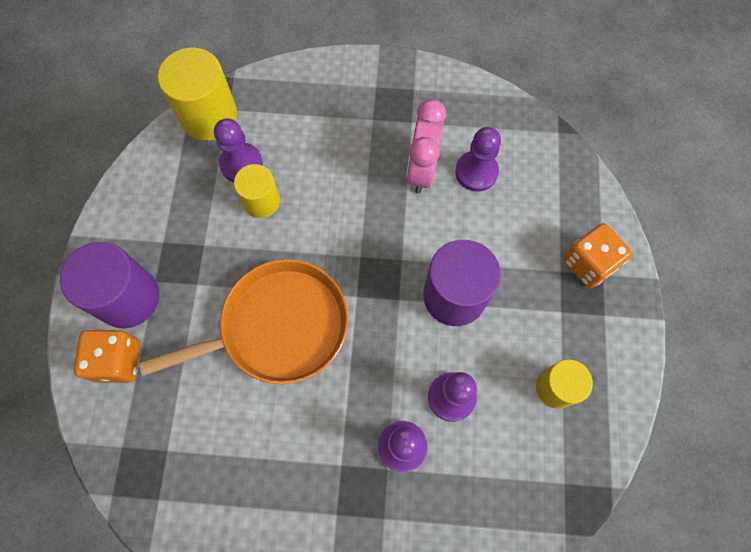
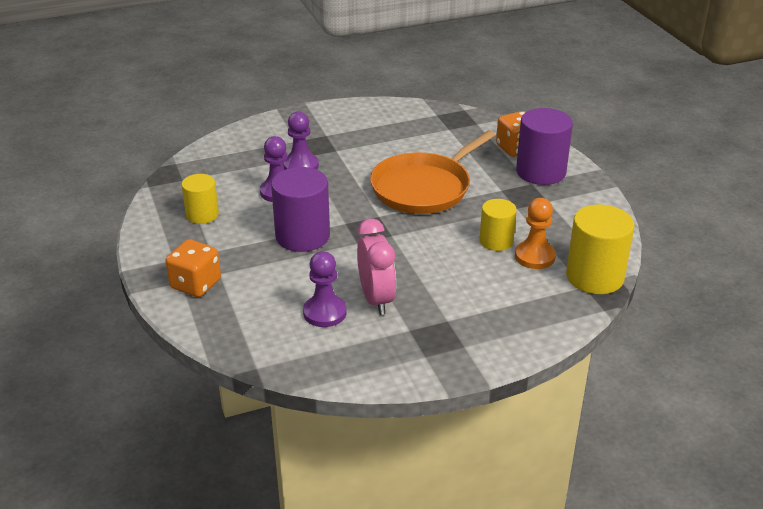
camera: 155 degrees right, 35 degrees down
purple pawn [214,118,263,182] -> orange pawn [515,198,556,269]

